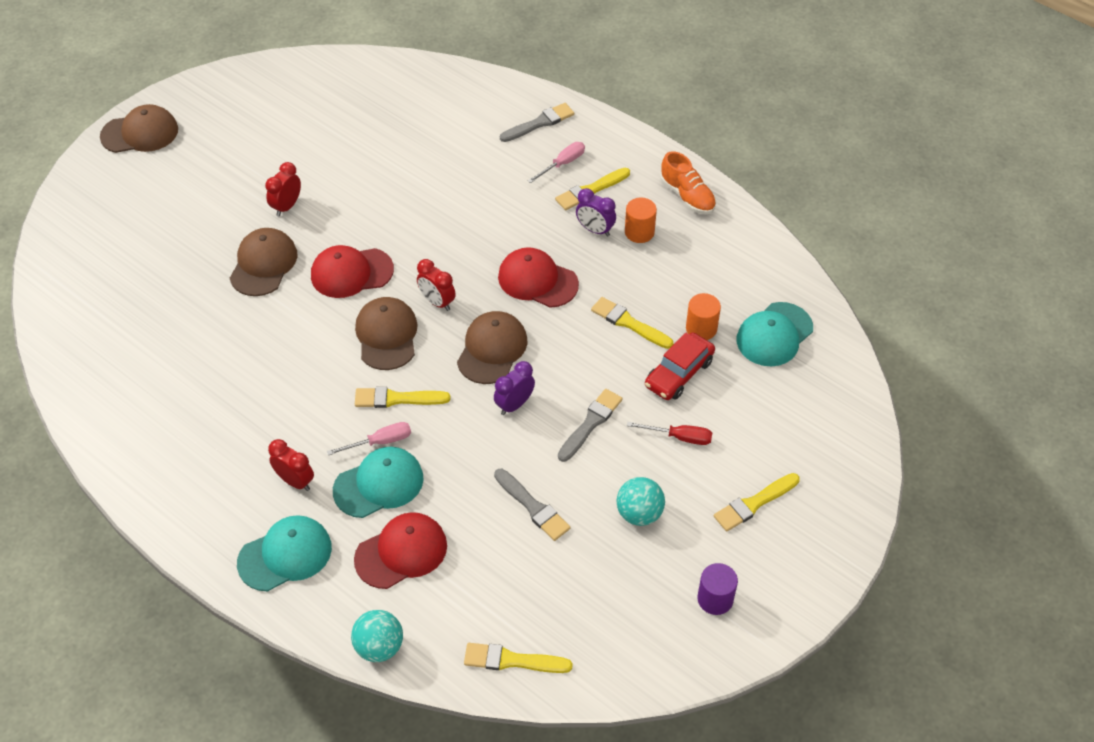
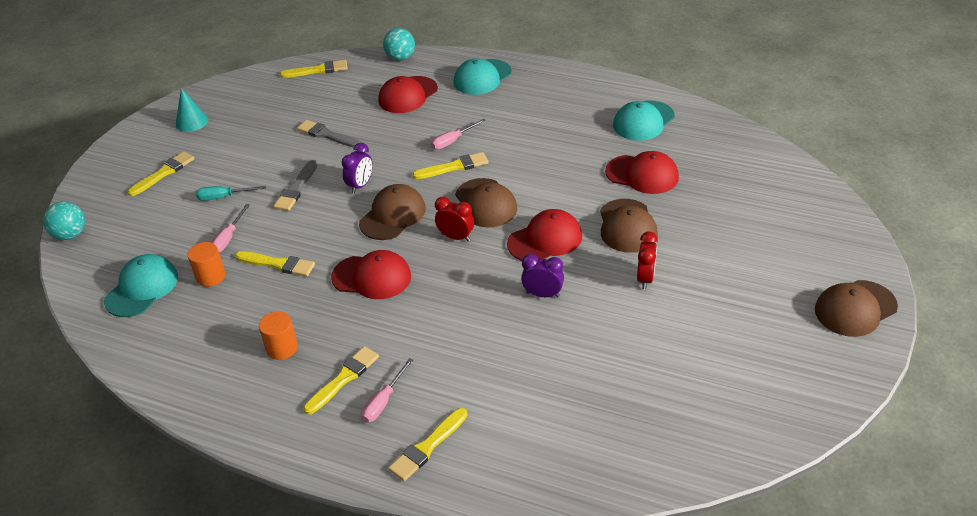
camera: 165 degrees right, 10 degrees down
red clock [268,439,314,491] -> none
turquoise cap [333,447,424,518] -> turquoise cap moved to [613,101,674,141]
brown cap [457,311,527,384] -> brown cap turned 150 degrees counterclockwise [359,184,426,240]
grey brush [500,103,574,142] -> yellow brush [388,408,468,481]
purple clock [576,188,616,237] -> purple clock moved to [521,254,564,298]
turquoise ball [617,477,665,526] -> turquoise ball moved to [43,201,85,240]
red screwdriver [627,422,712,445] -> turquoise screwdriver [196,186,266,201]
red car [645,332,715,400] -> pink screwdriver [211,204,250,253]
orange shoe [660,151,716,214] -> none
purple cylinder [698,563,738,615] -> turquoise cone [176,88,208,132]
none -> red cap [605,151,679,194]

